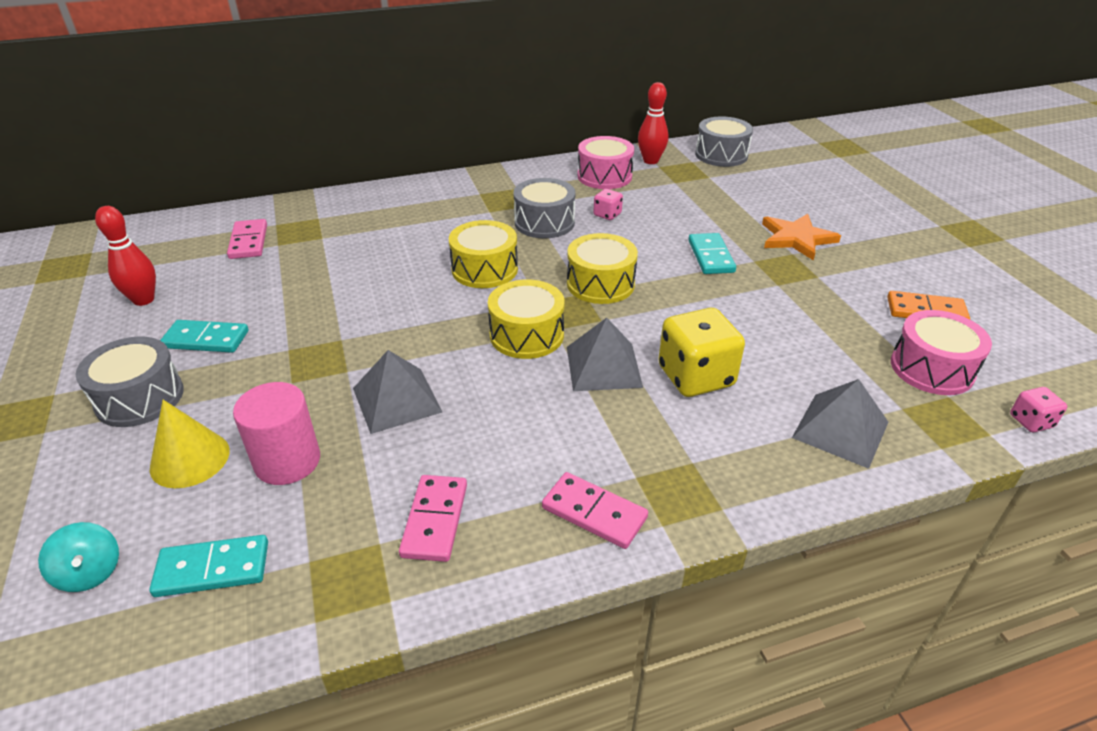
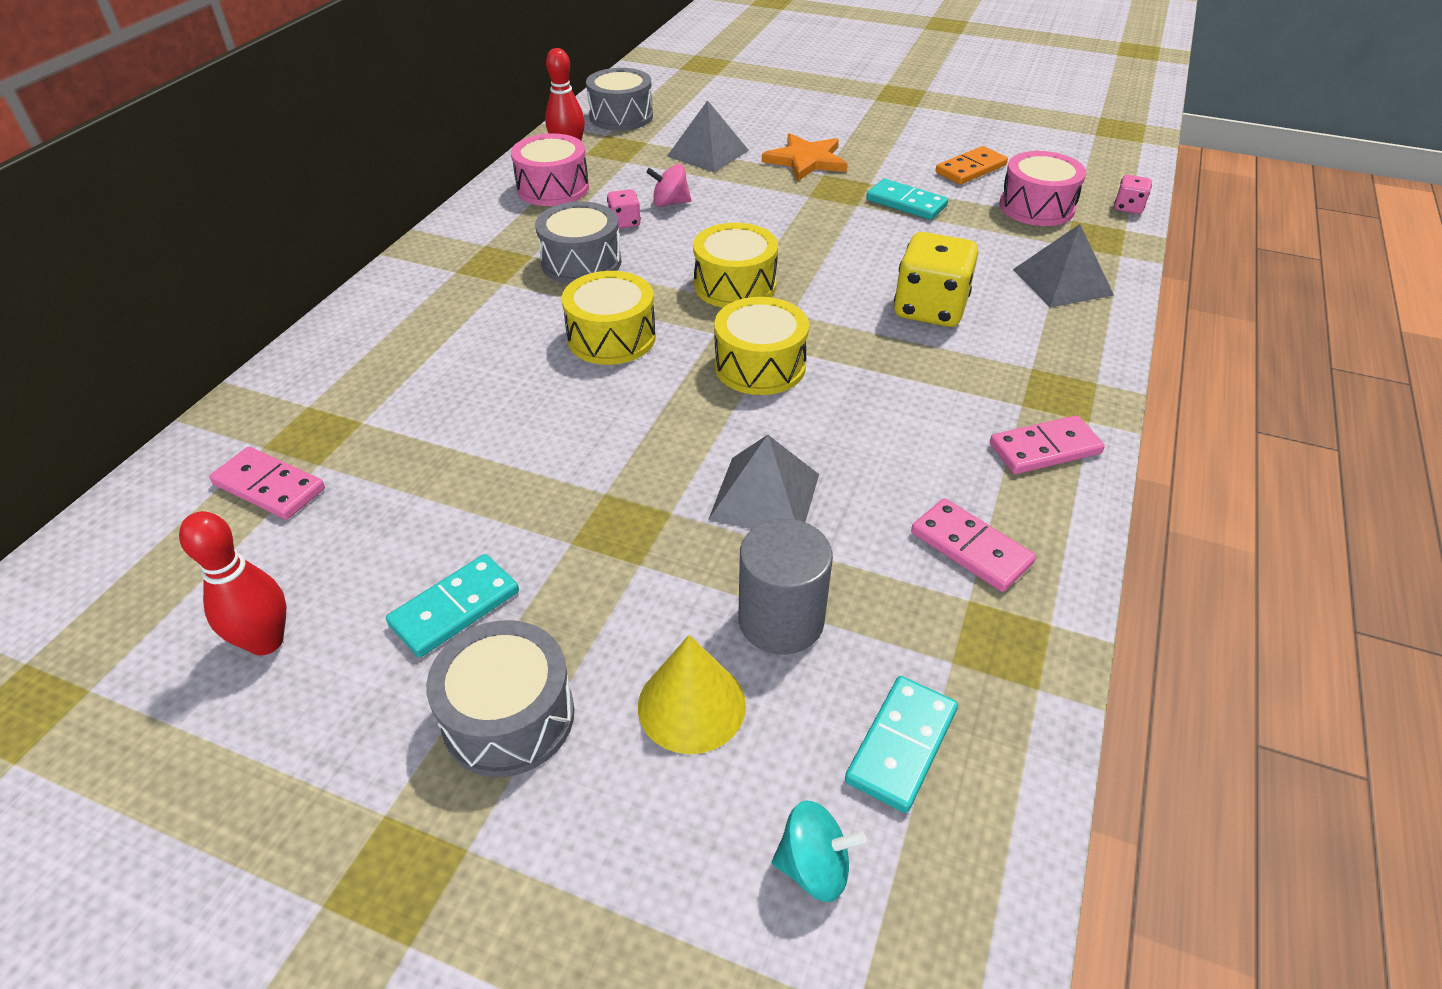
camera: 50 degrees left, 5 degrees up
pink cylinder [233,382,320,485] -> grey cylinder [738,519,833,655]
grey pyramid [567,318,643,391] -> grey pyramid moved to [667,100,749,173]
turquoise domino [688,233,736,274] -> turquoise domino moved to [866,179,948,220]
none -> pink spinning top [646,164,691,207]

